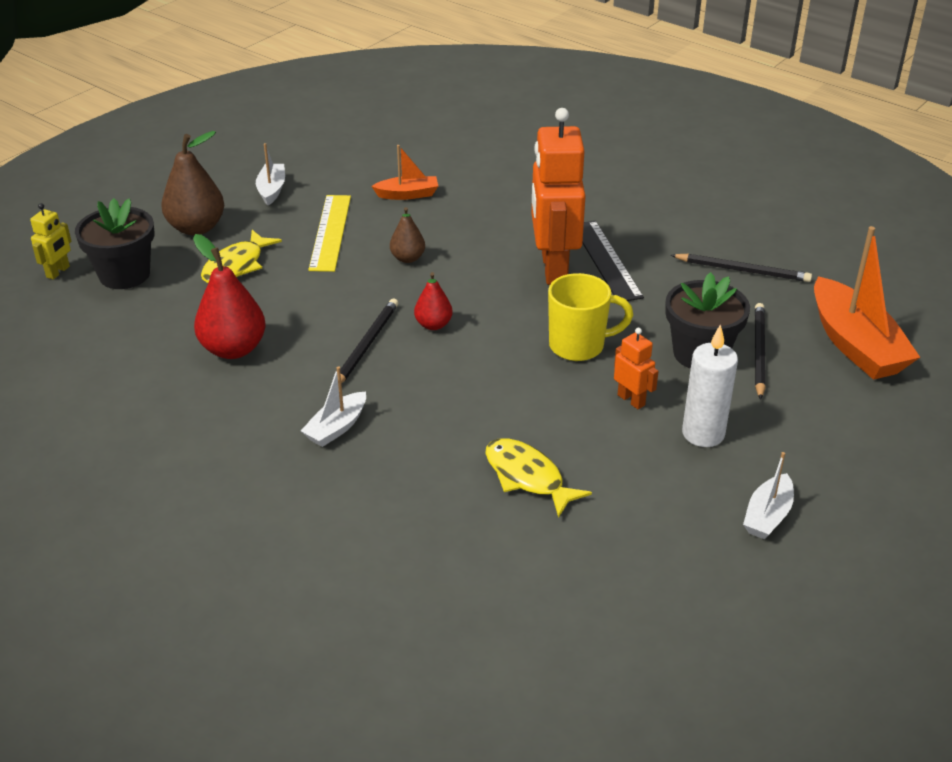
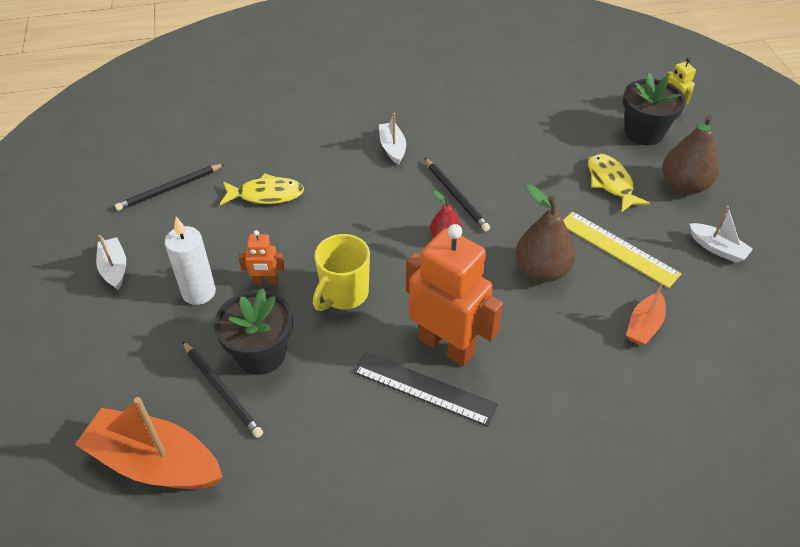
camera: 130 degrees right, 10 degrees up
red pear [193,234,266,359] -> none
brown pear [390,207,425,263] -> brown pear [515,185,576,282], size x1.77
black pencil [671,254,812,282] -> black pencil moved to [115,164,225,211]

